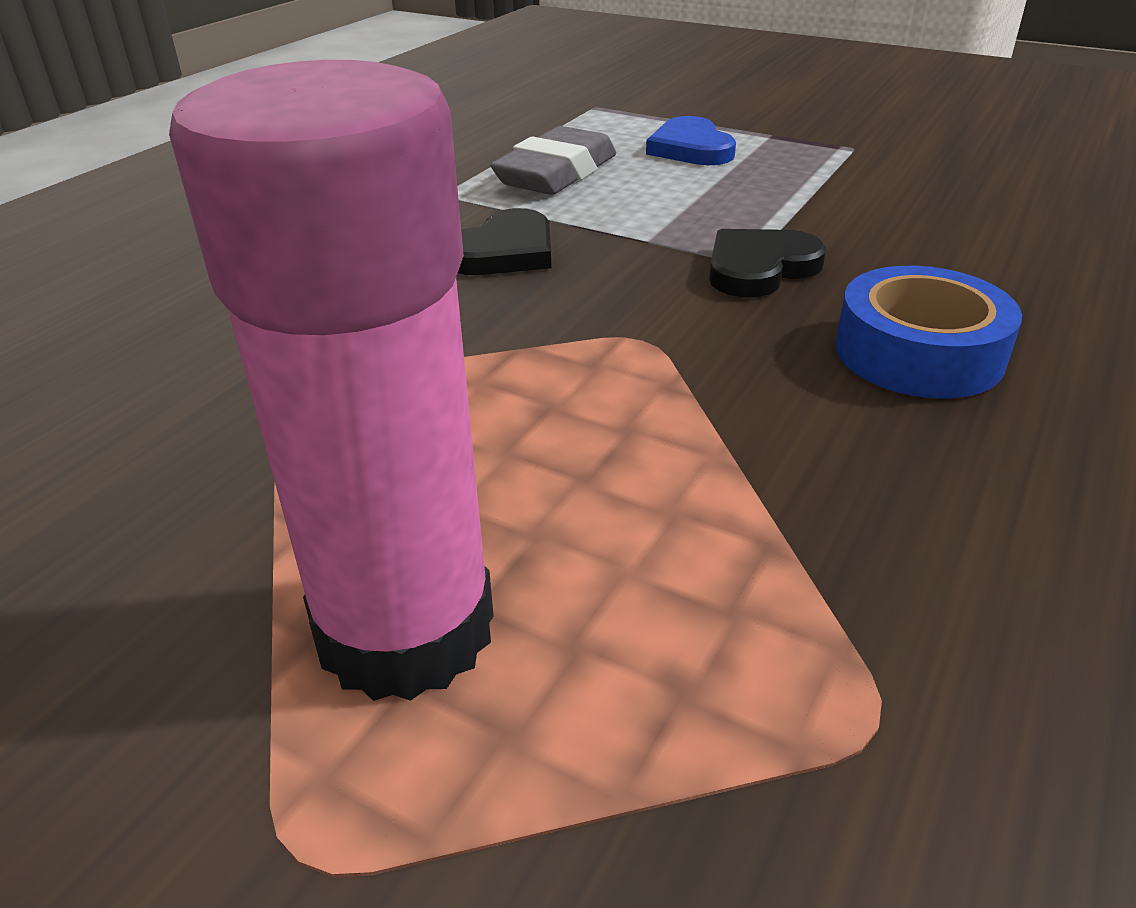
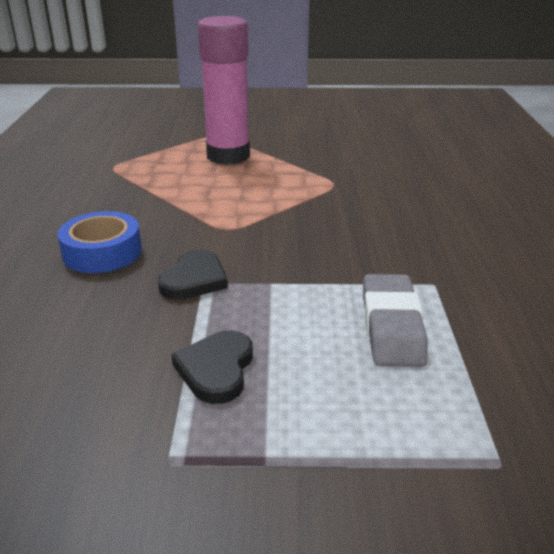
camera: 150 degrees right, 5 degrees down
black heart [458,208,551,275] -> black heart moved to [171,330,253,404]
blue heart [646,116,736,165] -> none

